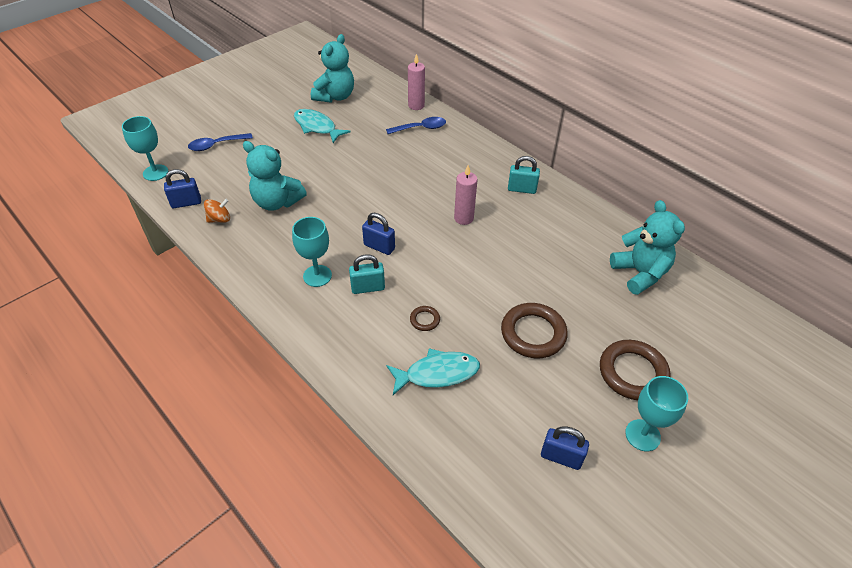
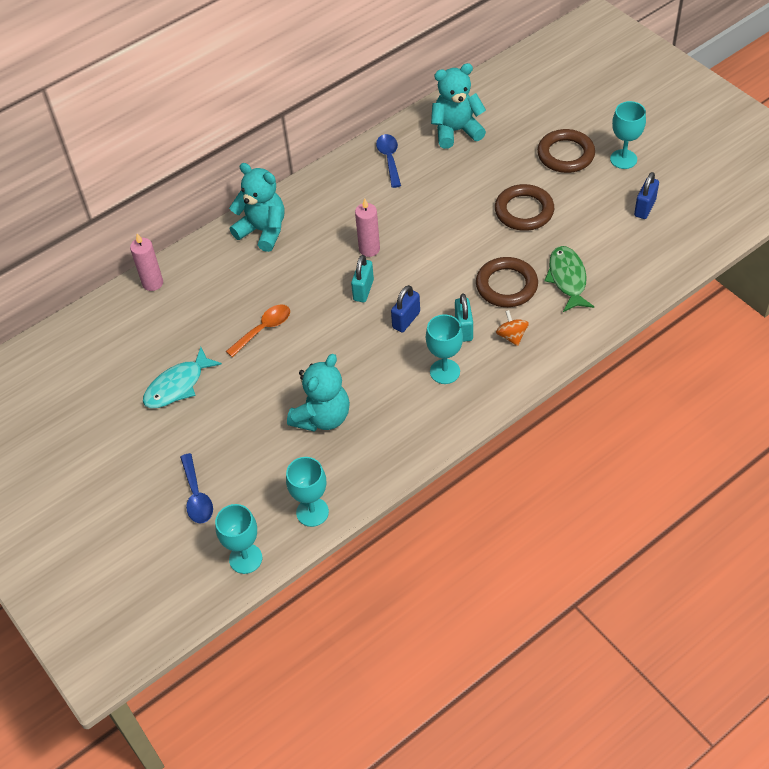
camera: 80 degrees left, 5 degrees up
blue padlock [164,169,201,208] -> turquoise goblet [286,457,329,527]
orange spinning top [204,199,230,223] -> orange spinning top moved to [496,310,529,346]
turquoise teddy bear [311,34,354,103] -> turquoise teddy bear moved to [229,163,284,252]
blue spoon [386,117,446,134] -> blue spoon moved to [376,134,401,188]
turquoise fish [386,348,480,395] -> green fish [544,246,594,312]
brown ring [410,306,440,331] -> brown ring [476,257,538,307], size x2.14
turquoise padlock [508,156,540,194] -> turquoise padlock moved to [351,255,374,302]
none -> orange spoon [226,305,290,357]

